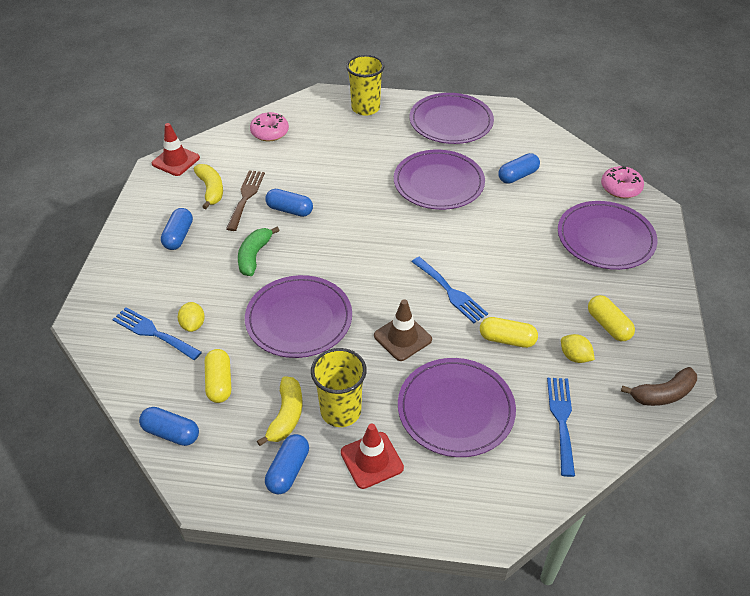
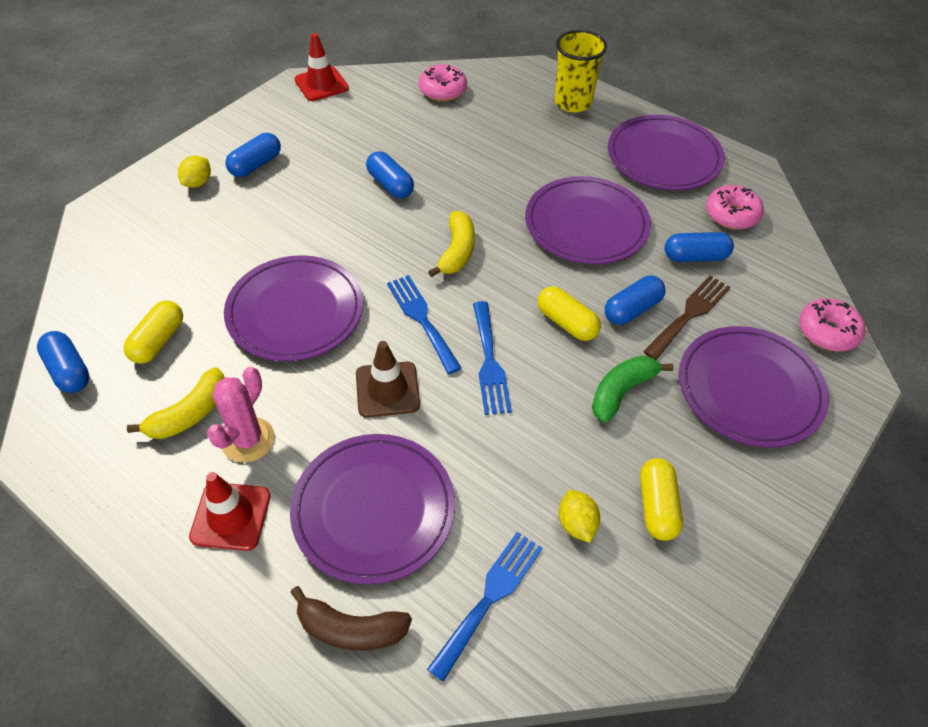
camera: 30 degrees right, 5 degrees up
blue fork [112,307,202,360] -> blue fork moved to [387,275,462,374]
yellow lemon [178,302,205,332] -> yellow lemon moved to [178,156,211,188]
yellow banana [194,164,223,209] -> yellow banana moved to [428,211,475,277]
brown fork [226,170,265,231] -> brown fork moved to [643,276,730,360]
green banana [238,227,280,276] -> green banana moved to [592,356,674,423]
blue capsule [265,434,309,495] -> blue capsule moved to [605,276,666,325]
yellow cup [311,348,367,427] -> pink cactus [207,367,275,463]
yellow capsule [480,317,538,348] -> yellow capsule moved to [538,286,601,341]
brown banana [621,367,697,406] -> brown banana moved to [290,586,412,651]
none -> pink donut [706,185,764,229]

